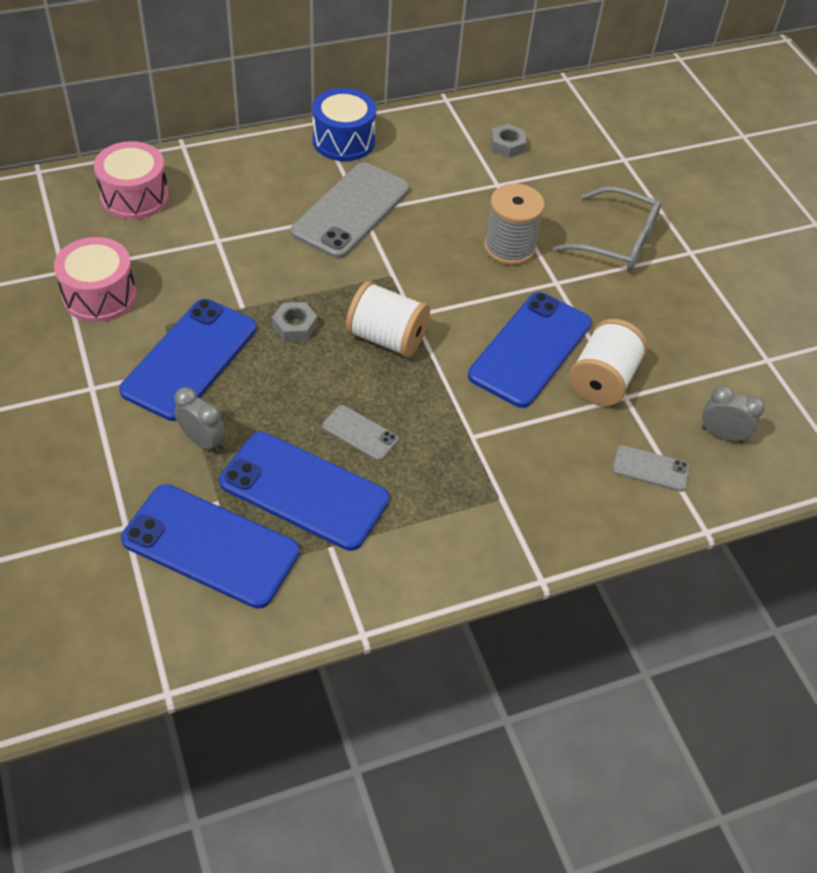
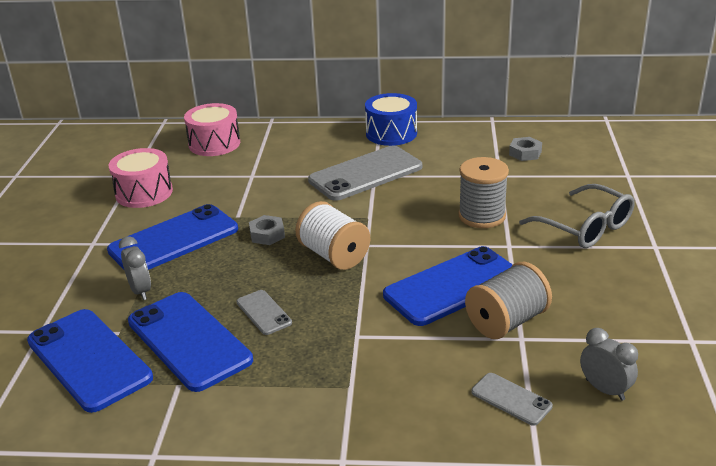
camera: 30 degrees right, 20 degrees down
white spool [569,319,648,406] -> grey spool [465,262,552,339]

